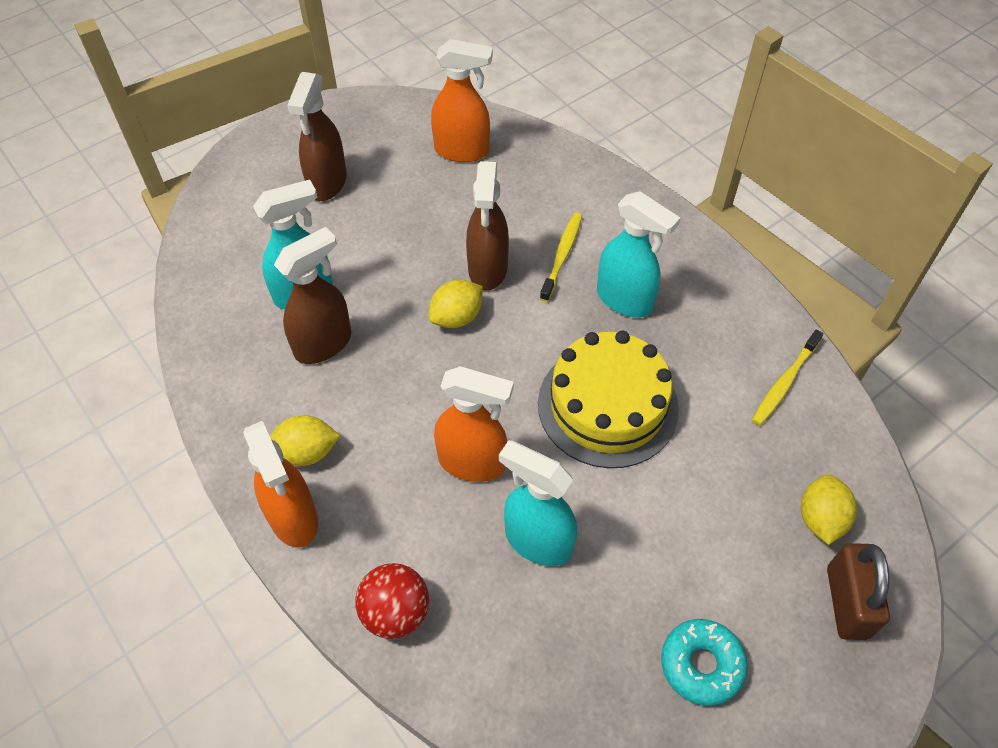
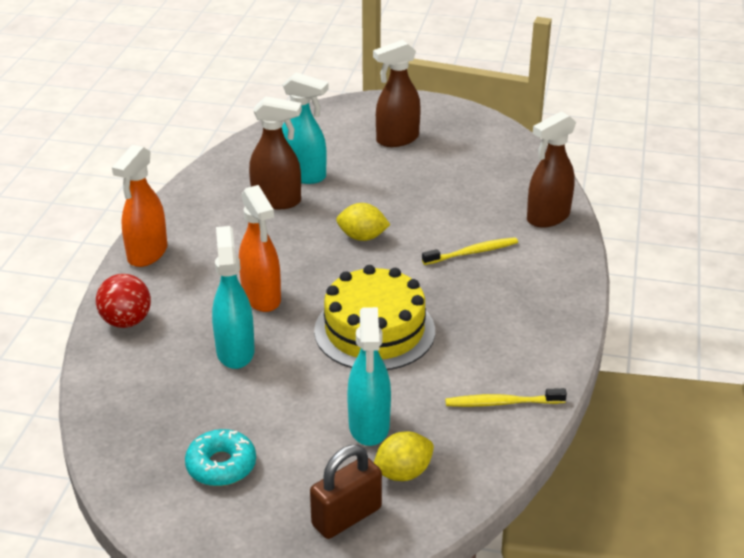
camera: 50 degrees right, 20 degrees down
yellow lemon [270,415,340,466] -> none
orange spray bottle [431,39,493,162] -> none
brown spray bottle [466,161,509,291] -> brown spray bottle moved to [527,111,576,228]
turquoise spray bottle [597,191,680,318] -> turquoise spray bottle moved to [347,307,391,446]

